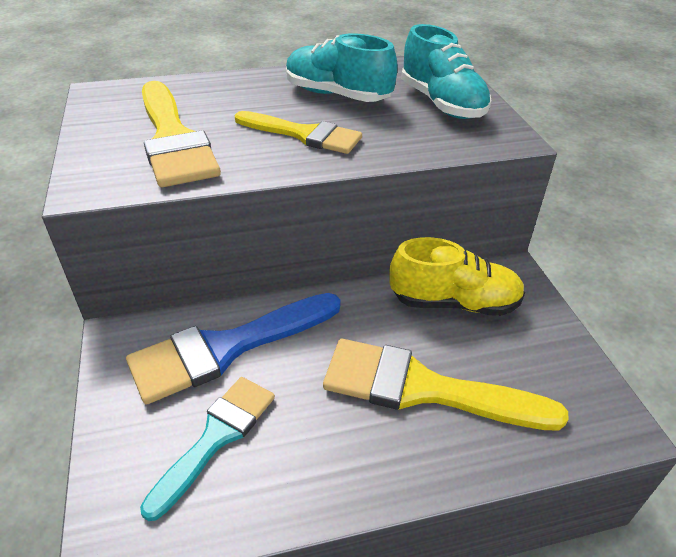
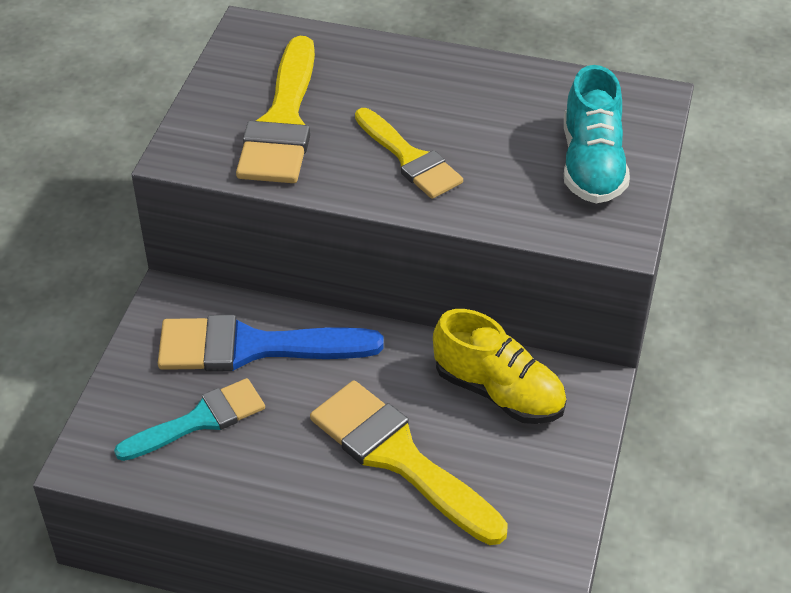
camera: 30 degrees right, 5 degrees up
turquoise shoe [286,33,398,102] -> none

